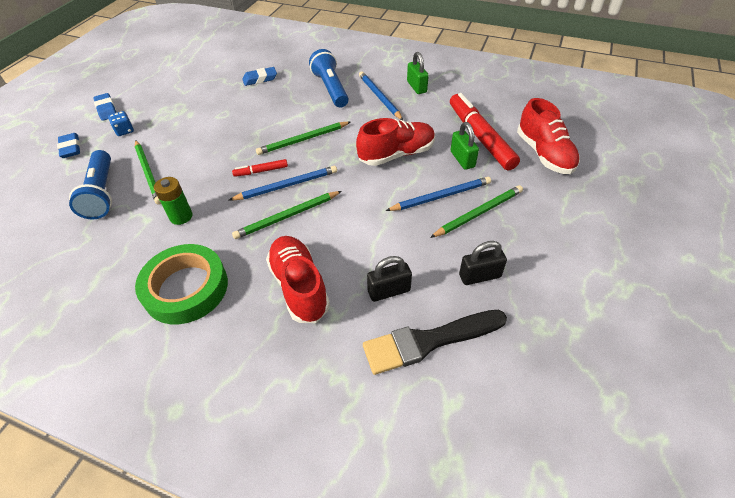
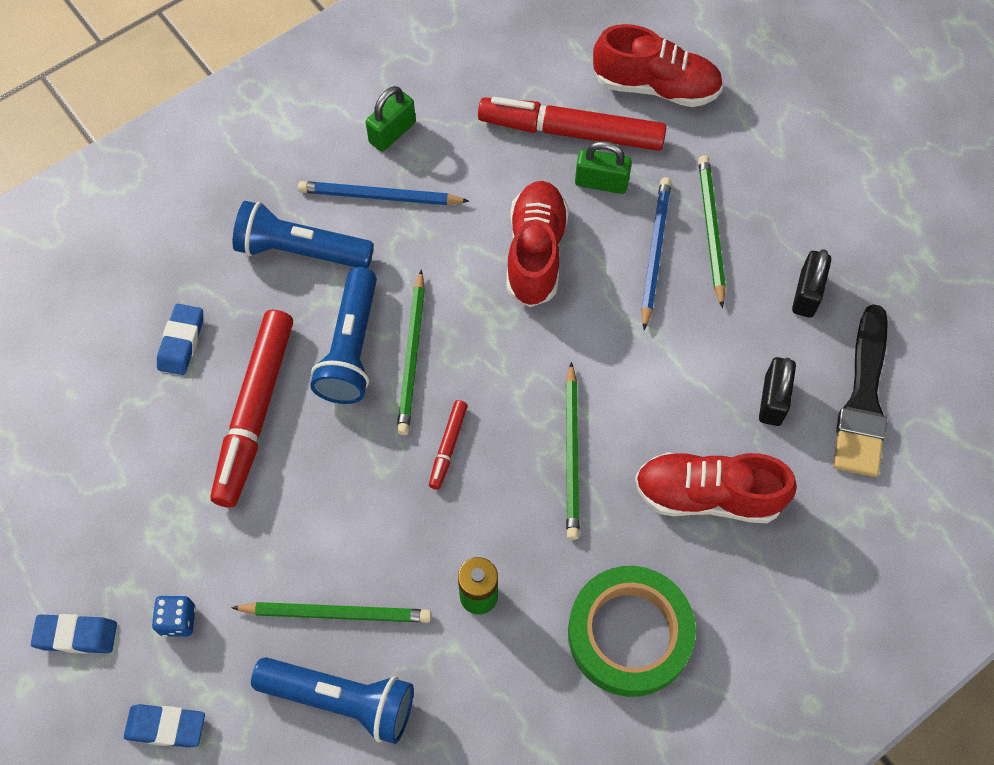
camera: 60 degrees left, 15 degrees up
blue pencil [229,166,337,200] -> none
green padlock [407,52,429,94] -> green padlock turned 60 degrees counterclockwise [366,86,416,151]
none -> red marker [210,310,293,507]
none -> blue flashlight [310,267,377,404]

